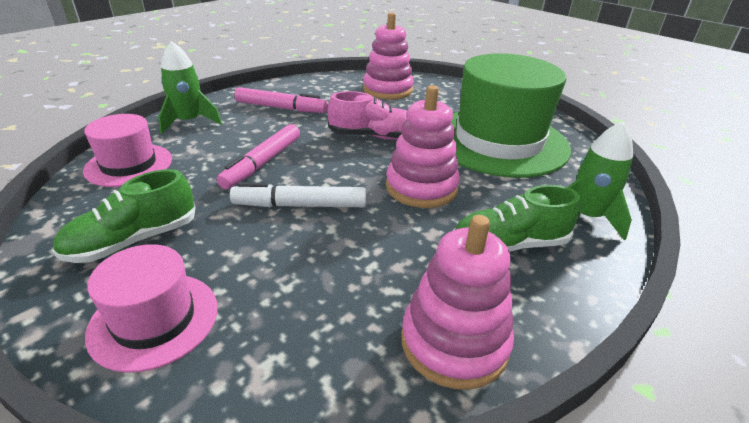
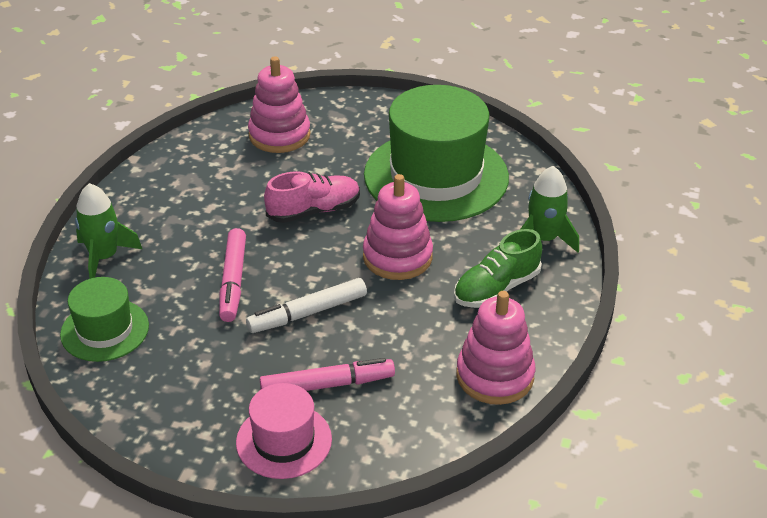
camera: 25 degrees left, 5 degrees up
green shoe [52,169,195,263] -> none
pink hat [83,114,172,187] -> green hat [60,277,149,362]
pink marker [234,87,327,113] -> pink marker moved to [260,358,395,391]

